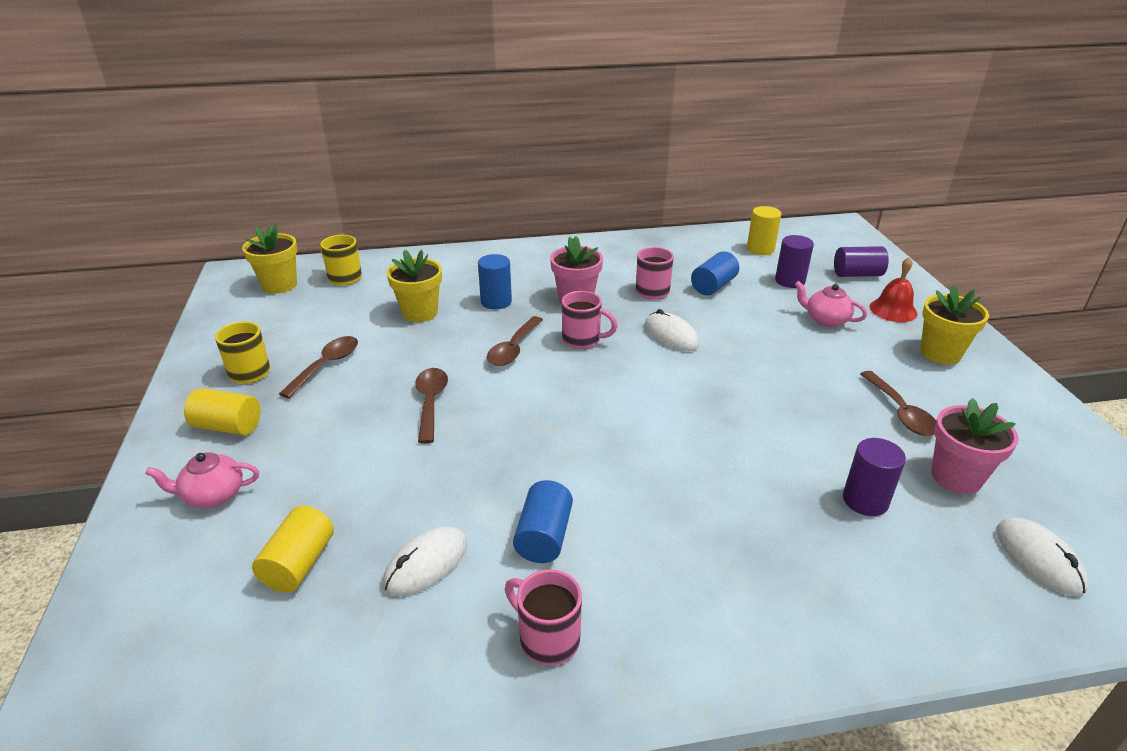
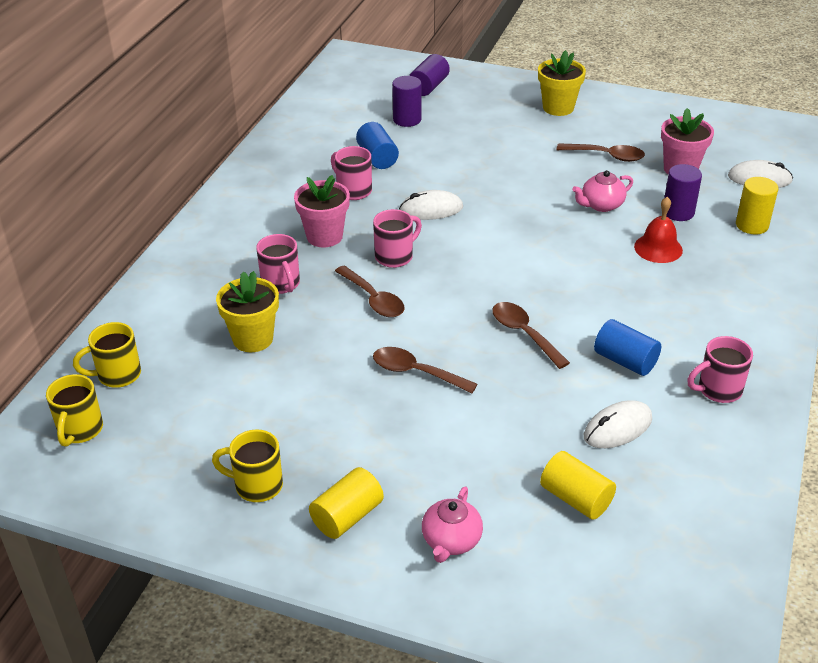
camera: 60 degrees left, 5 degrees up
yellow flower pot [242,224,298,294] -> yellow mug [46,374,103,447]
brown spoon [279,336,358,398] -> brown spoon moved to [492,302,570,369]
white mouse [383,526,467,596] -> white mouse turned 75 degrees clockwise [584,400,652,448]
blue cylinder [478,254,512,310] -> pink mug [256,234,300,294]
yellow cylinder [747,206,781,255] -> yellow cylinder moved to [736,177,778,234]
pink teapot [795,281,867,327] -> pink teapot moved to [572,170,633,212]
red bell [869,257,917,322] -> red bell moved to [634,197,683,263]

